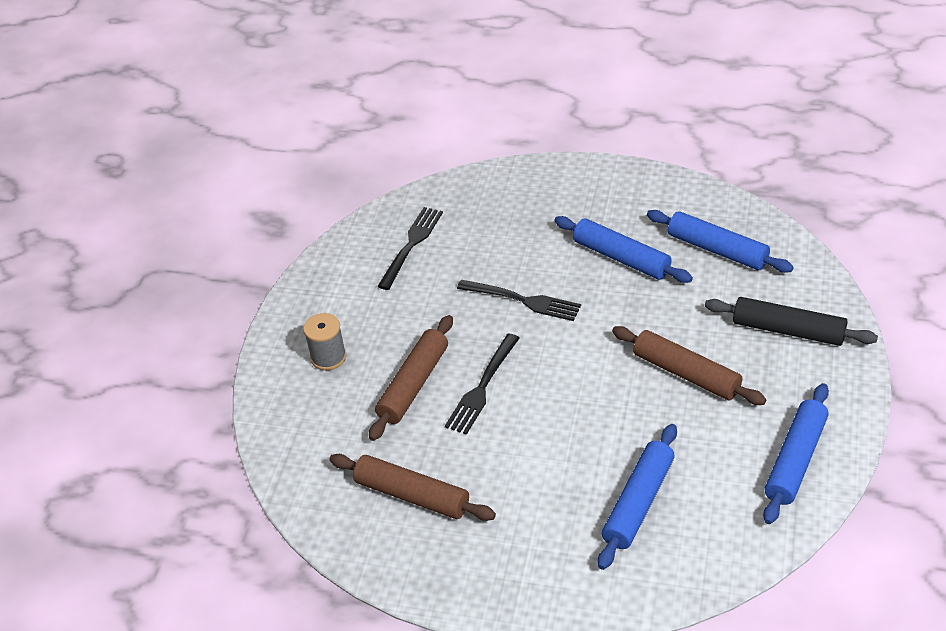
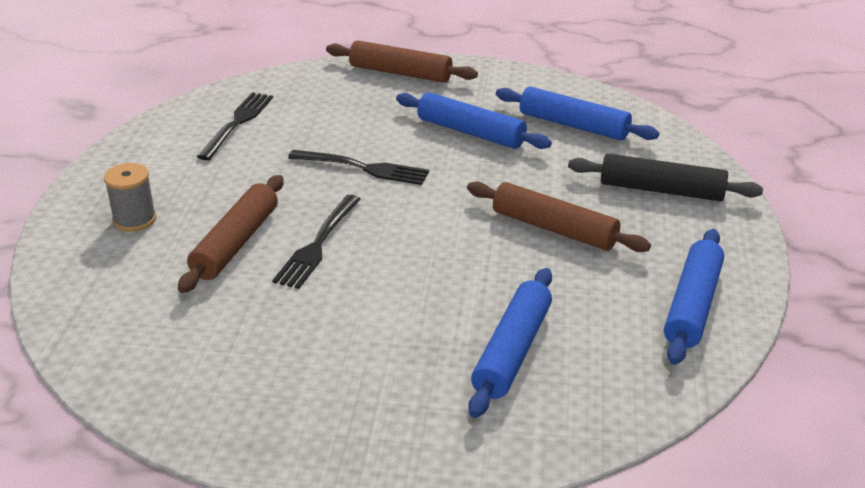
camera: 10 degrees left, 10 degrees down
brown rolling pin [329,454,496,521] -> brown rolling pin moved to [326,40,478,83]

